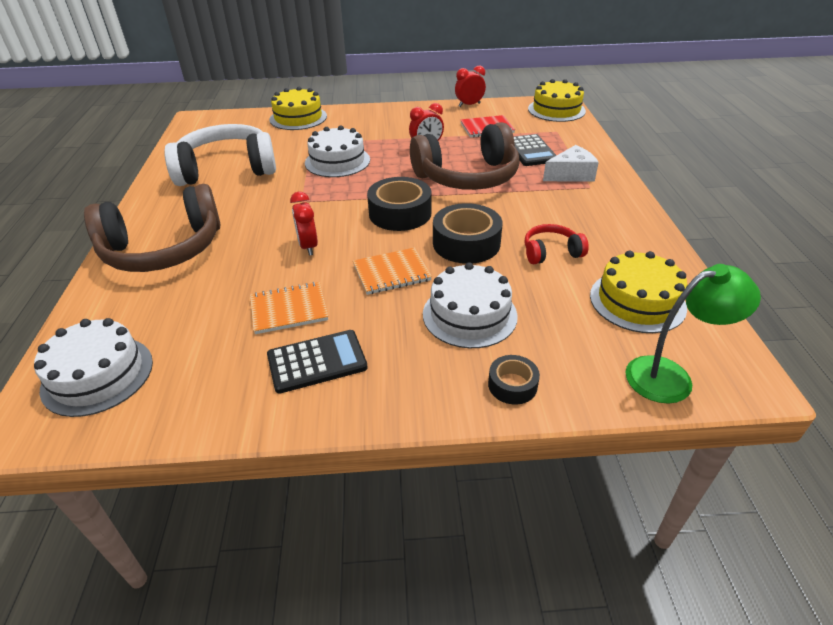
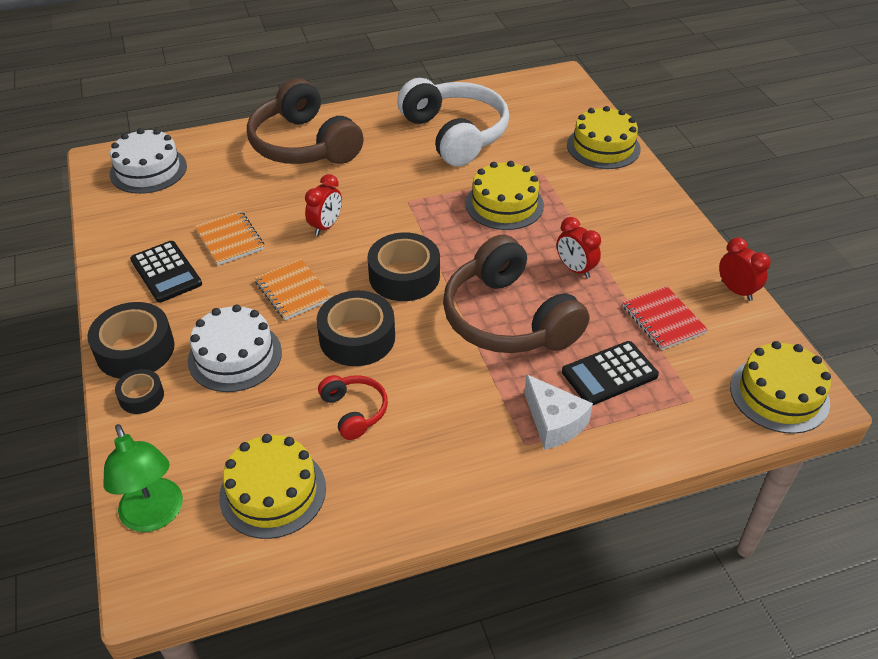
camera: 75 degrees right, 5 degrees up
red clock [290,192,318,256] -> red clock turned 150 degrees clockwise [305,174,342,236]
white cake [305,125,370,177] -> yellow cake [465,161,544,230]
none -> black tape [87,302,175,379]

